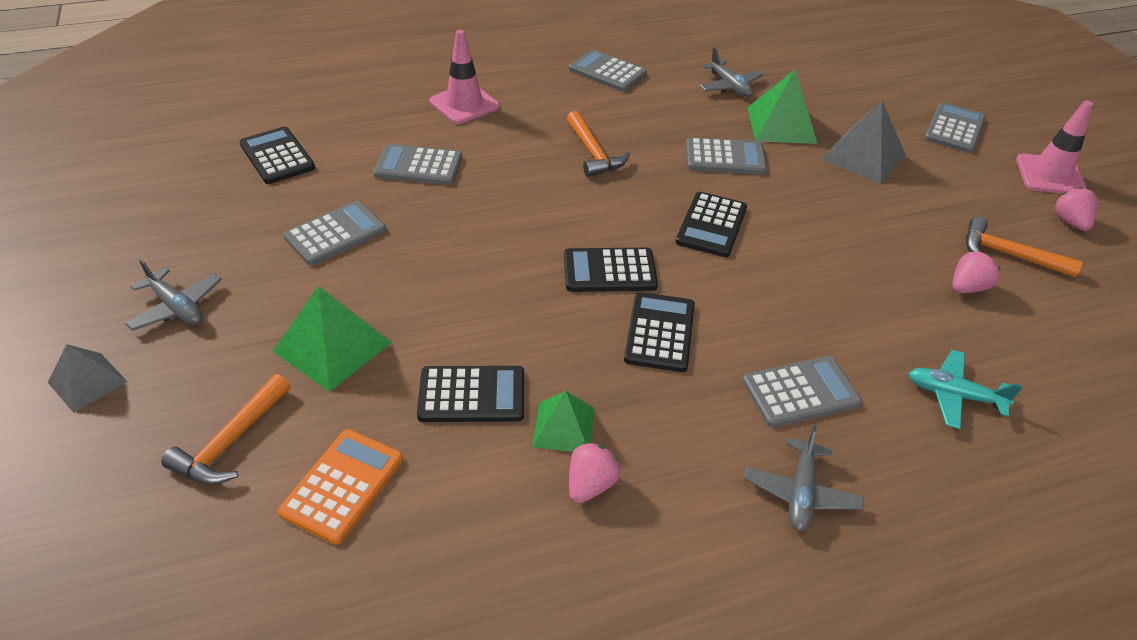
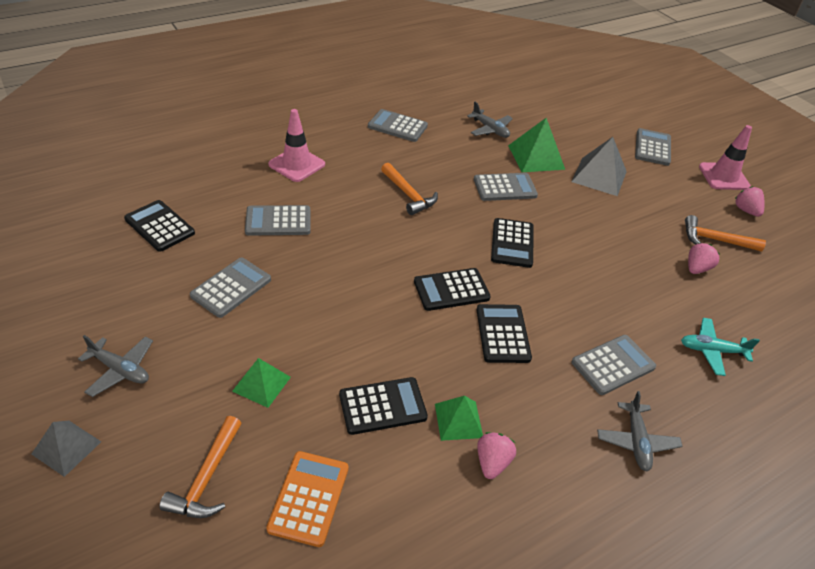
camera: 15 degrees left, 0 degrees up
green pyramid [273,286,392,392] -> green pyramid [232,358,291,408], size x0.63

